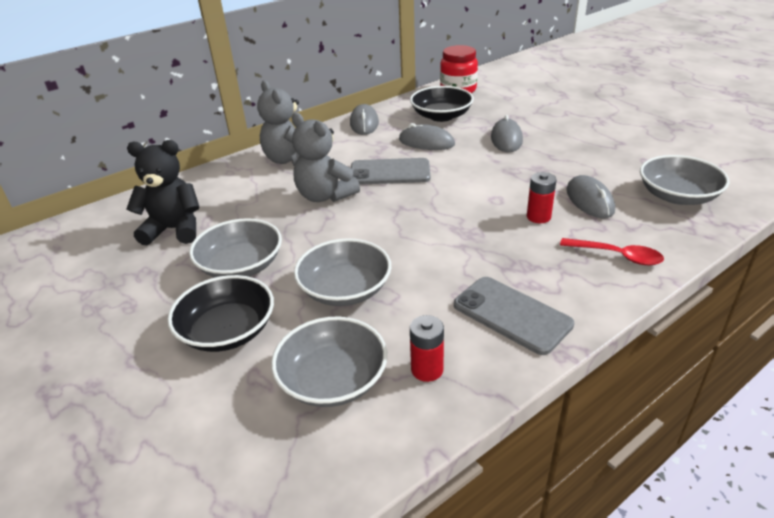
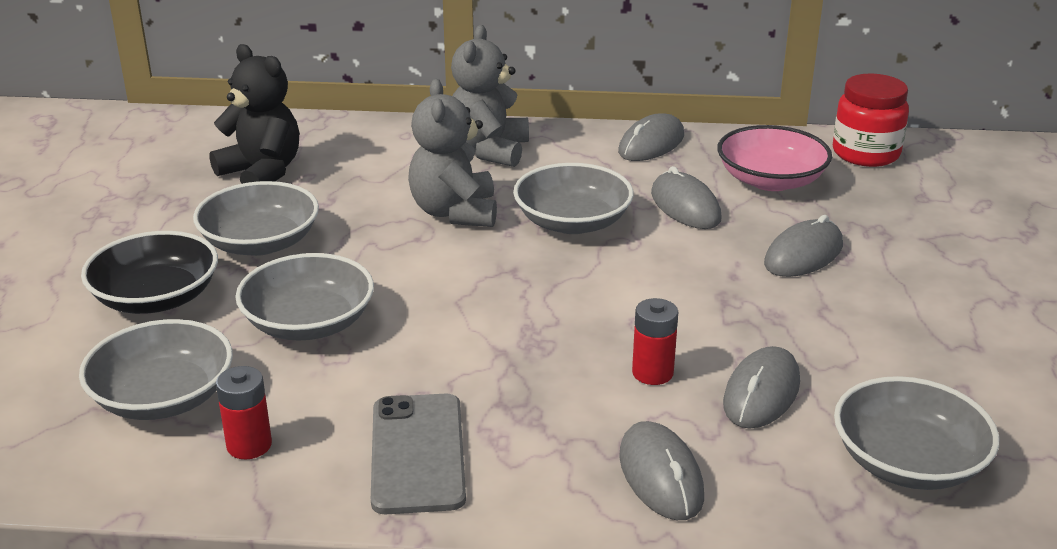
camera: 40 degrees right, 5 degrees down
grey phone [351,158,430,185] -> grey bowl [513,163,634,234]
black bowl [410,86,474,122] -> pink bowl [717,125,832,191]
red spoon [560,238,664,265] -> grey mouse [619,421,704,520]

